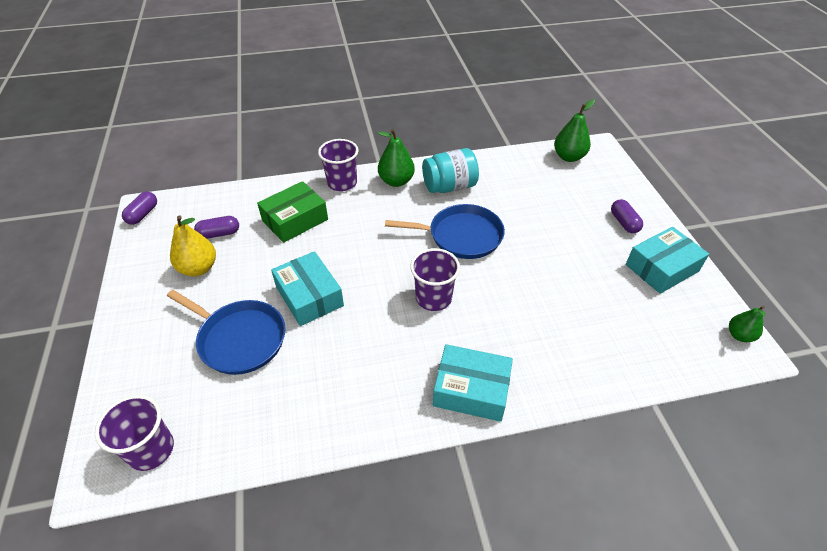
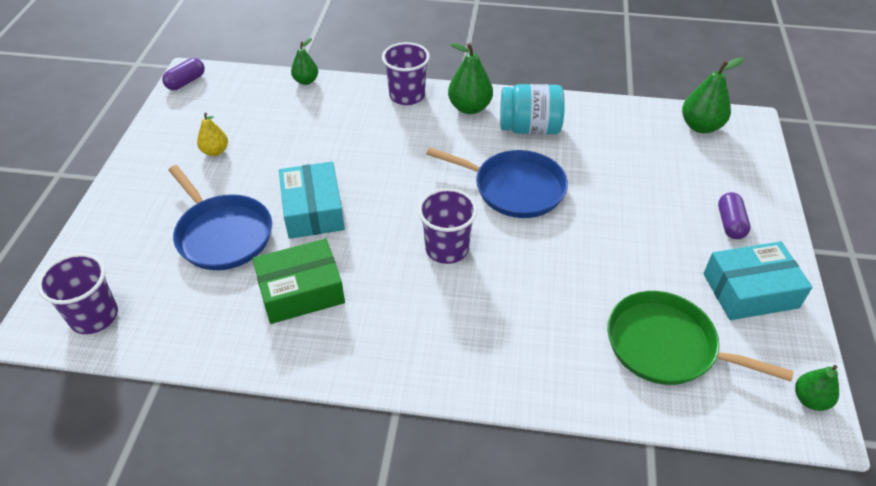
camera: 20 degrees right, 0 degrees up
yellow pear [170,215,216,276] -> yellow pear [197,113,228,156], size x0.63
purple capsule [194,216,239,239] -> none
green box [257,181,328,243] -> green box moved to [253,239,345,324]
turquoise box [433,344,513,422] -> none
none -> green pear [291,38,318,85]
none -> green pan [607,291,794,385]

